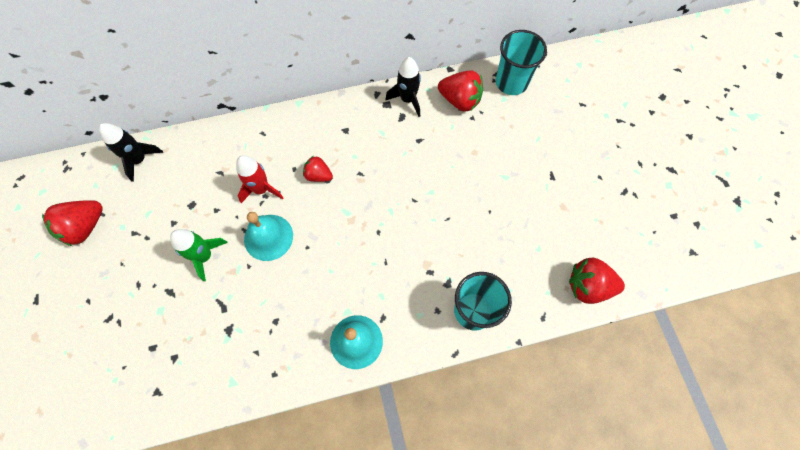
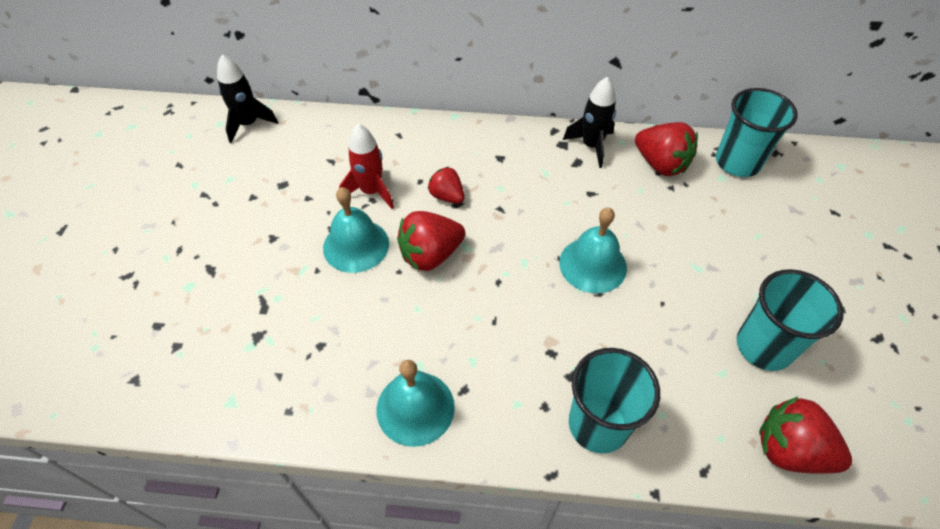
camera: 20 degrees right, 15 degrees down
red strawberry [42,200,103,246] -> red strawberry moved to [397,211,465,271]
green rocket [170,229,228,281] -> none
none -> turquoise bell [559,208,627,294]
none -> turquoise cup [737,269,844,371]

